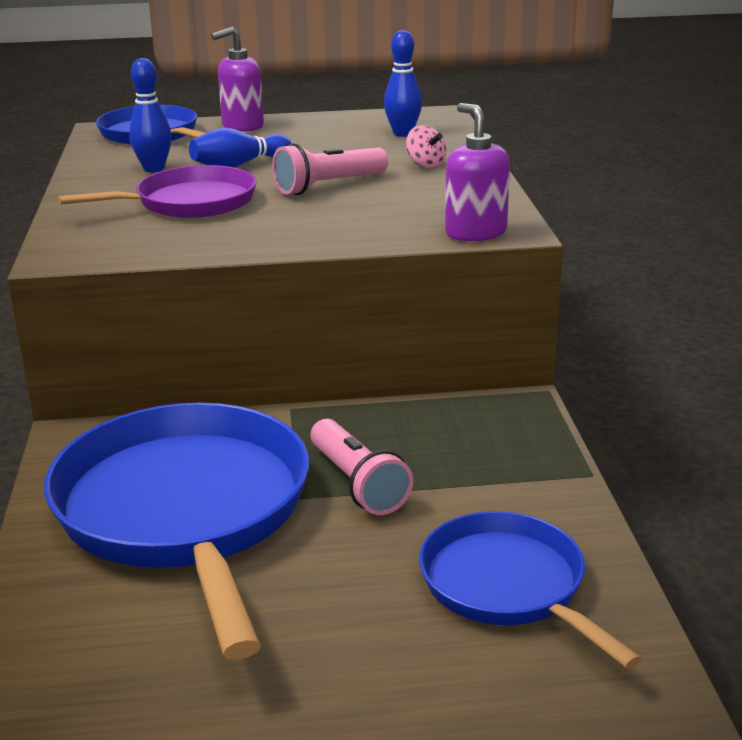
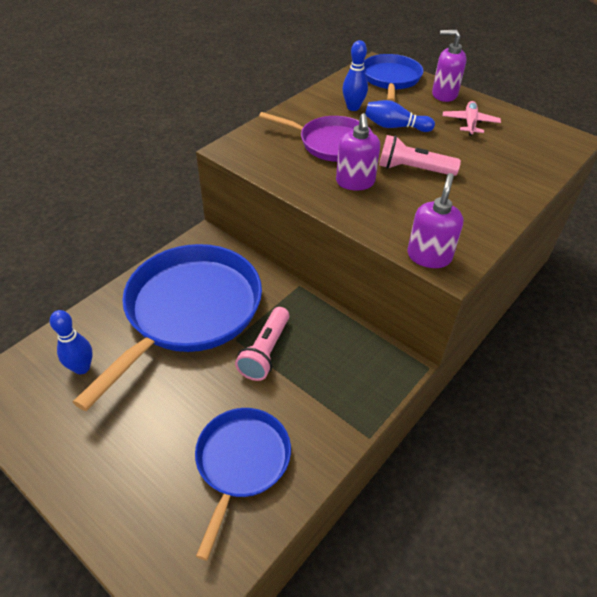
camera: 45 degrees right, 20 degrees up
blue bowling pin [384,30,422,137] -> blue bowling pin moved to [50,310,93,374]
pink spinning top [406,125,446,168] -> none
none -> purple soap dispenser [336,113,380,191]
none -> pink plane [443,101,501,136]

